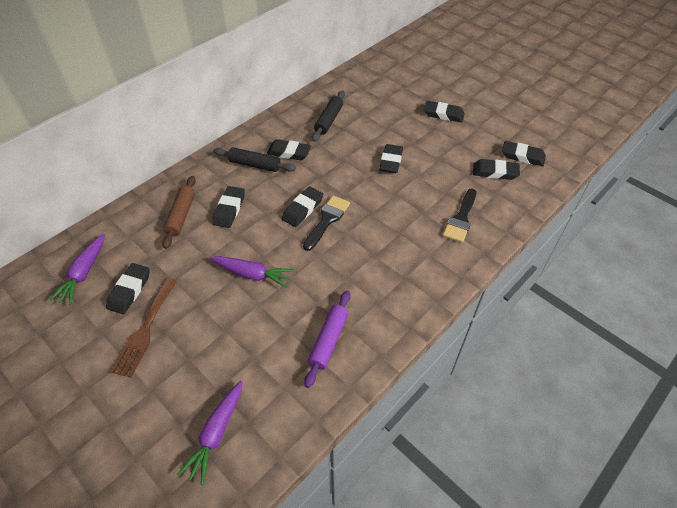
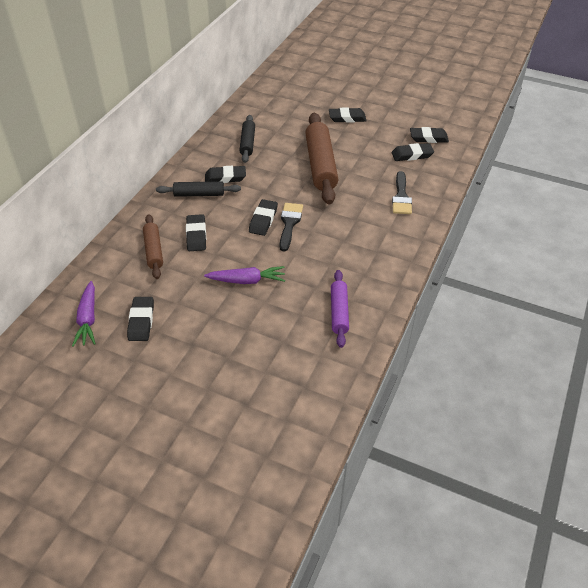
camera: 20 degrees left, 5 degrees down
brown fork [110,278,177,378] -> none
purple carrot [177,381,243,485] -> none
black eraser [379,144,403,173] -> brown rolling pin [305,113,338,205]

